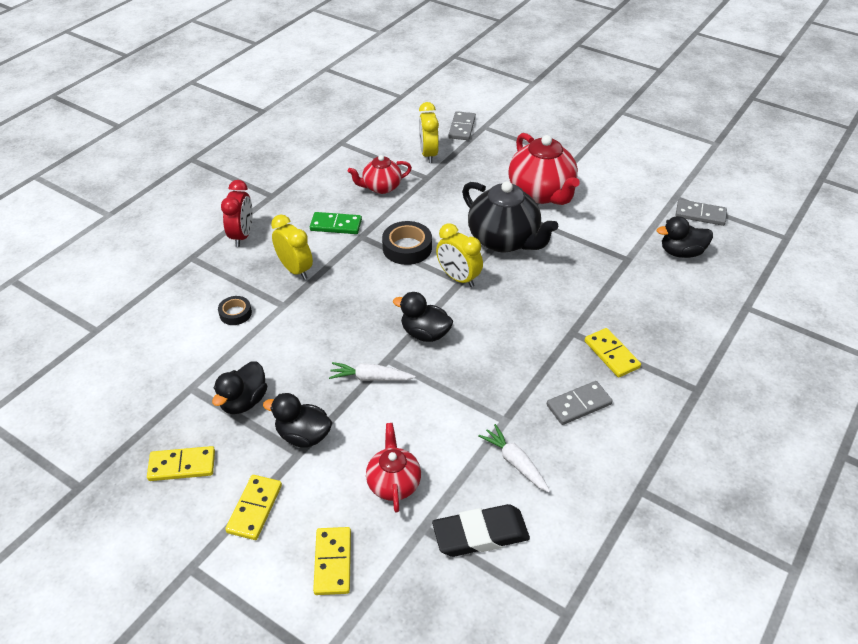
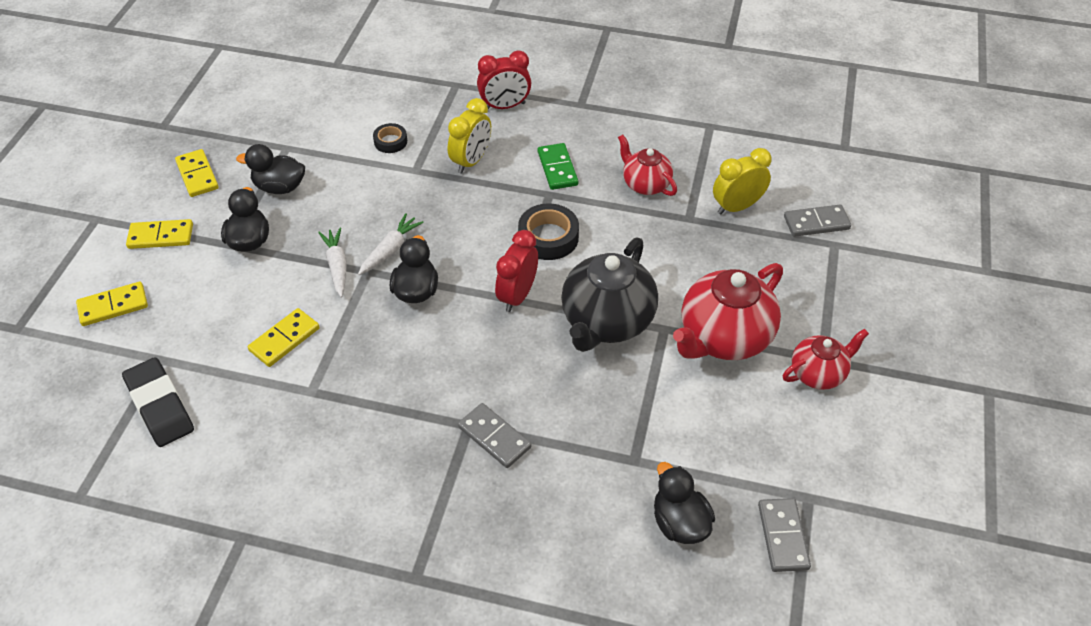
camera: 70 degrees right, 5 degrees up
red teapot [366,423,421,513] -> red teapot moved to [783,329,869,390]
yellow clock [436,223,483,287] -> red clock [495,230,538,312]
white carrot [478,424,550,492] -> white carrot moved to [358,213,424,275]
grey domino [547,381,612,425] -> grey domino moved to [458,403,531,468]
yellow domino [585,328,641,378] -> yellow domino moved to [248,308,320,367]

